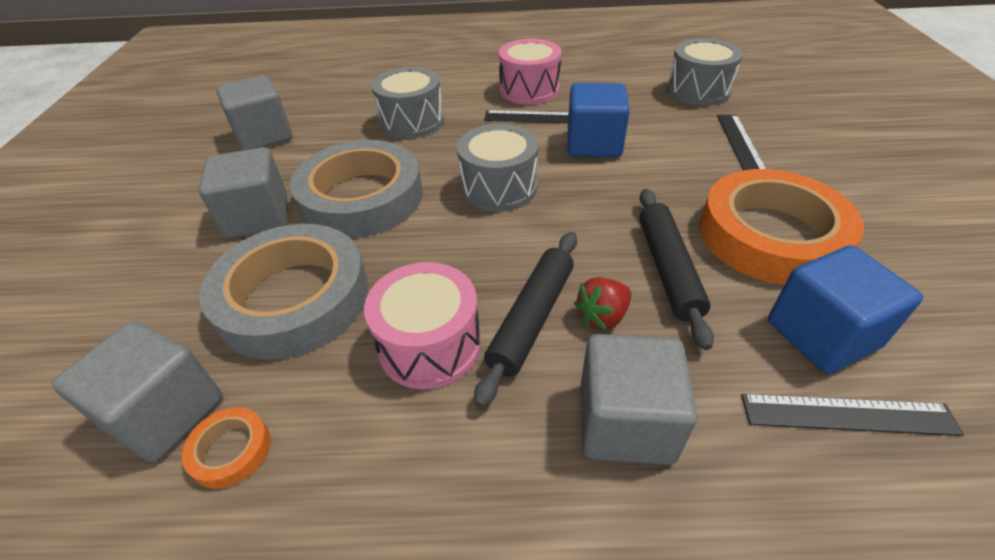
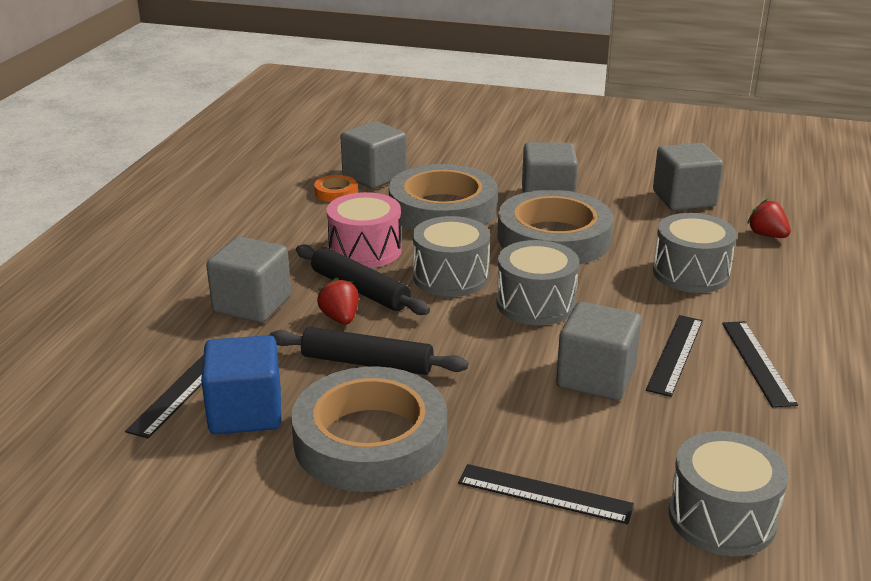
camera: 105 degrees right, 15 degrees down
pink drum [499,39,561,105] -> black ruler [722,321,798,407]
blue cube [568,83,630,157] -> grey cube [556,302,641,401]
orange tape [700,169,864,285] -> grey tape [291,366,447,492]
none -> grey drum [413,216,490,297]
none -> red strawberry [747,199,791,238]

